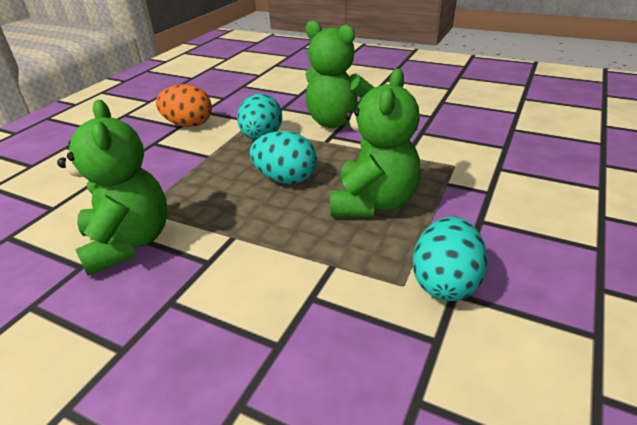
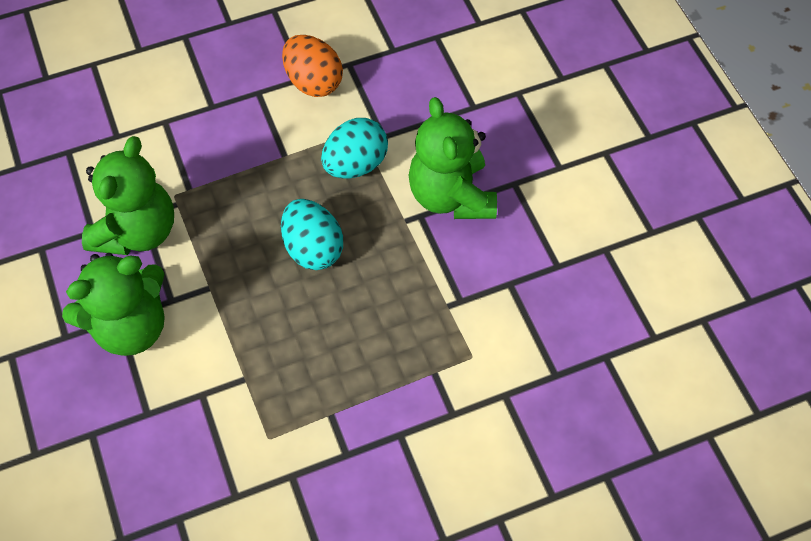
camera: 40 degrees right, 25 degrees up
green teddy bear [330,69,420,217] -> green teddy bear moved to [62,253,165,356]
turquoise egg [413,217,488,301] -> none

